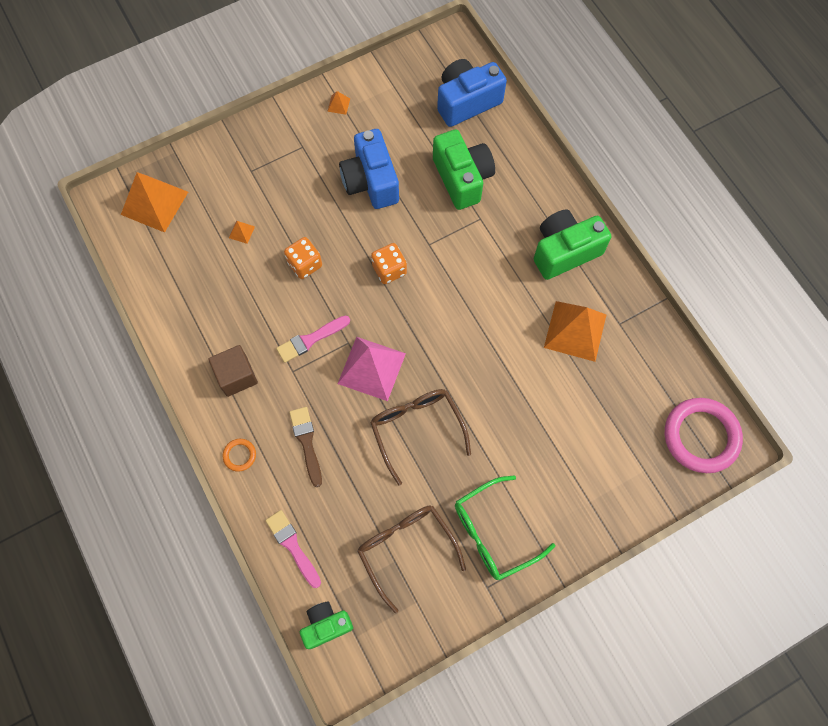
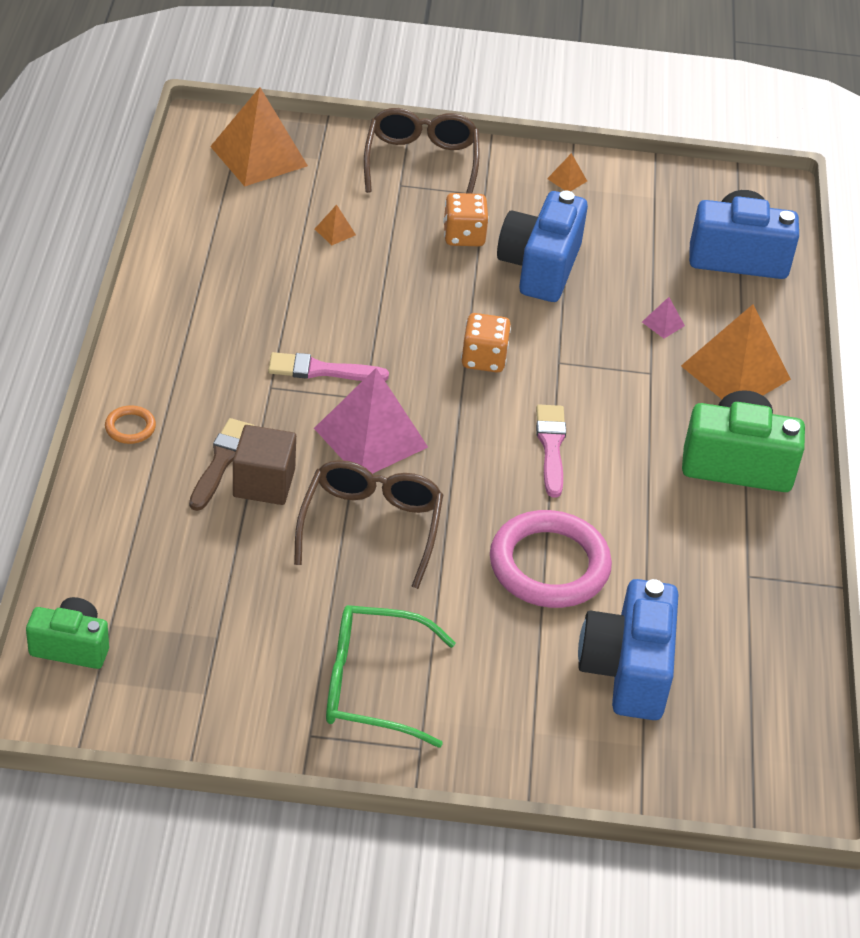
camera: 30 degrees right, 25 degrees down
brown cube [208,345,258,397] -> brown cube moved to [233,425,296,505]
pink brush [265,510,321,588] -> pink brush moved to [536,404,566,498]
orange dice [284,237,322,279] -> orange dice moved to [443,193,489,246]
brown glasses [357,506,466,613] -> brown glasses moved to [364,108,479,194]
green camera [433,130,495,210] -> pink pyramid [642,297,685,338]
orange pyramid [544,301,606,362] -> orange pyramid moved to [681,304,791,399]
pink ring [665,398,743,473] -> pink ring moved to [490,510,612,608]
none -> blue camera [578,579,678,720]

